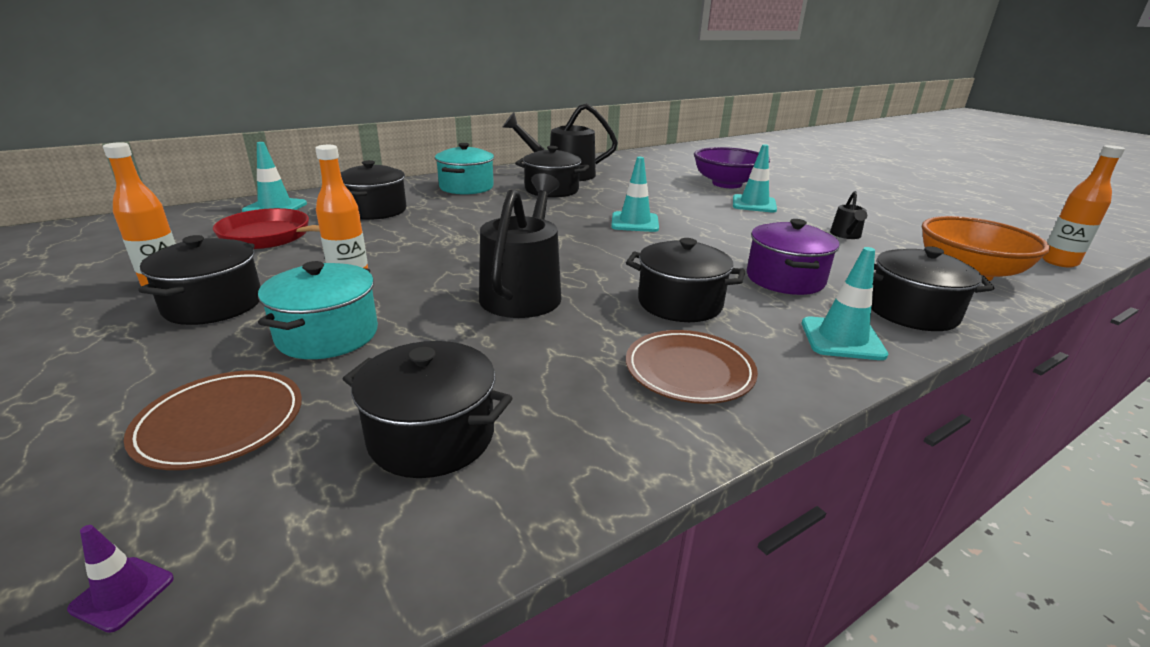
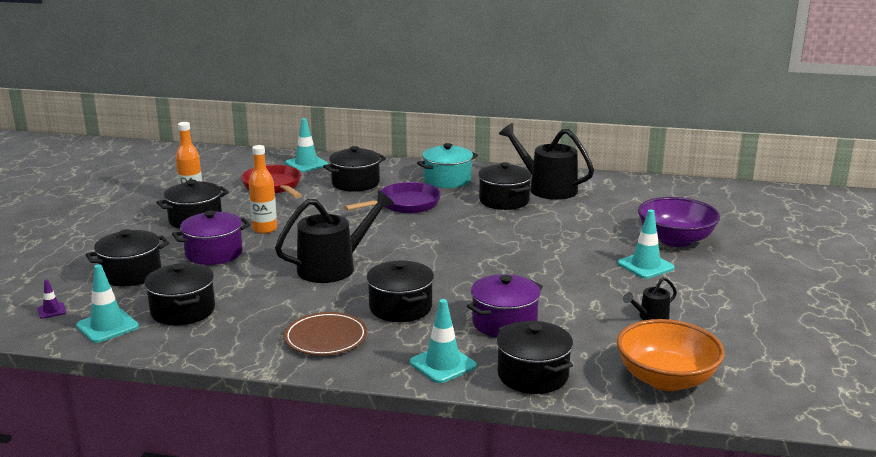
camera: 45 degrees right, 5 degrees down
brown plate [124,370,302,470] -> black pot [86,229,169,286]
turquoise pot [258,261,378,359] -> purple pot [172,211,250,265]
turquoise traffic cone [611,157,659,232] -> turquoise traffic cone moved to [76,264,139,343]
orange bottle [1042,145,1125,268] -> none
none -> purple pan [344,182,441,213]

